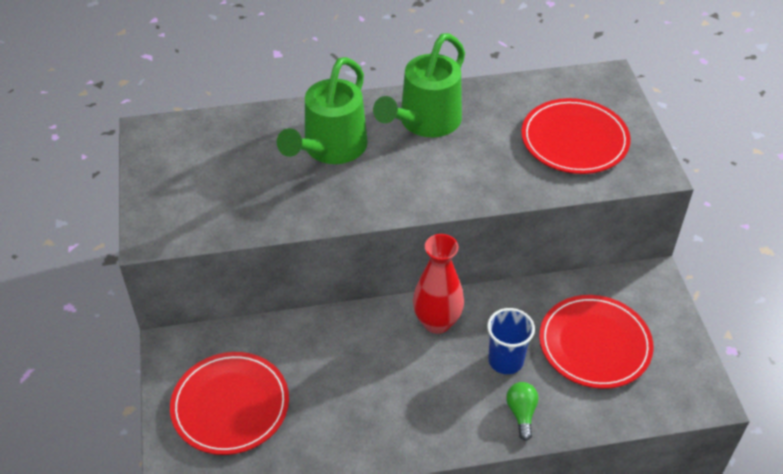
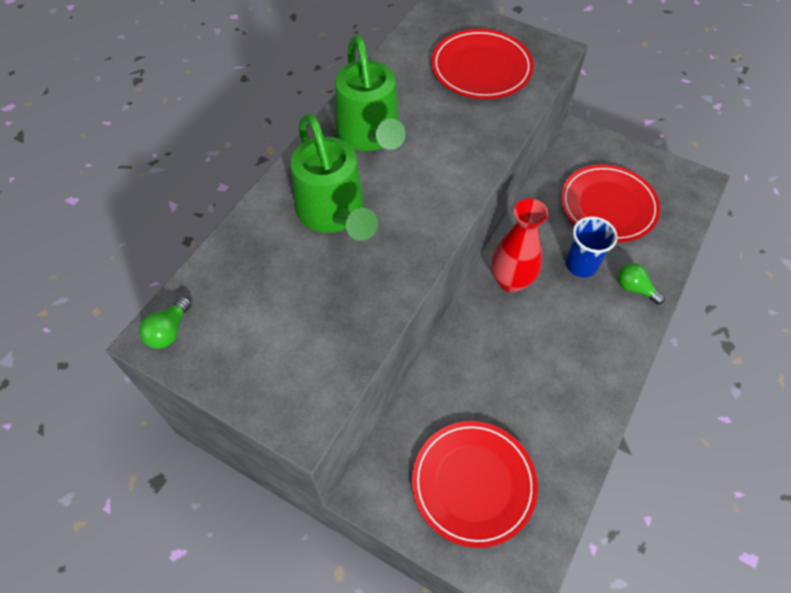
camera: 50 degrees left, 10 degrees up
none -> green light bulb [139,296,192,349]

